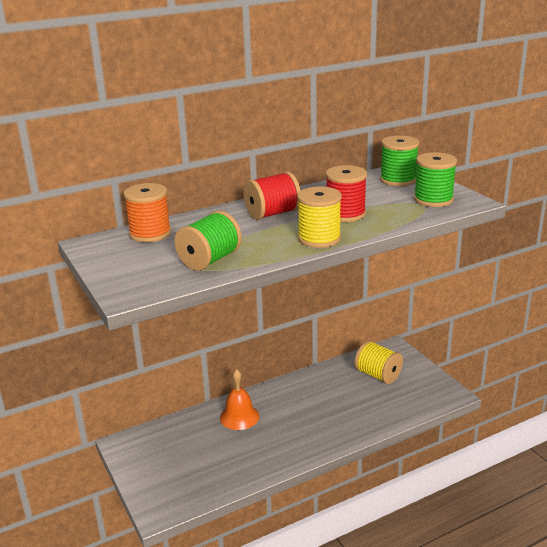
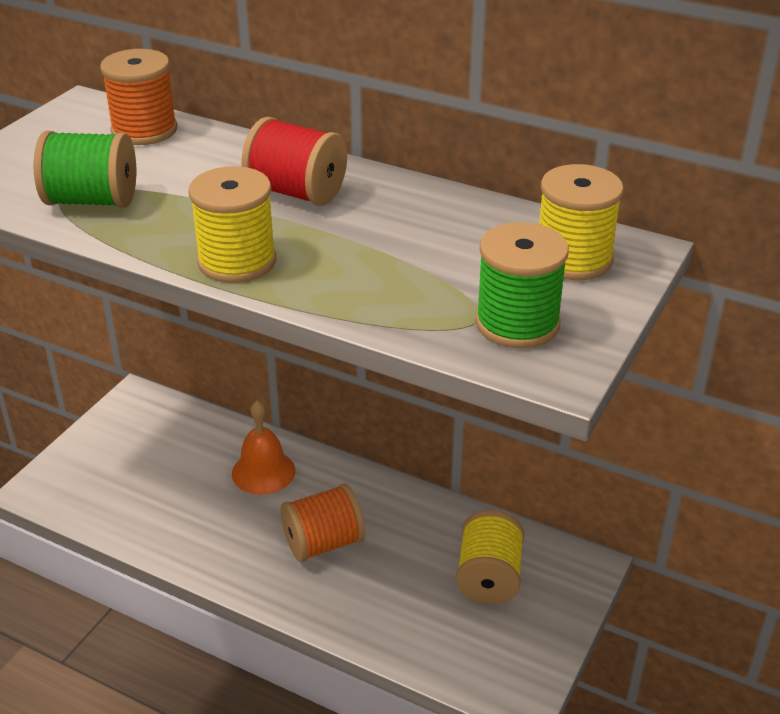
camera: 55 degrees right, 10 degrees up
red spool [325,165,367,222] -> none
green spool [380,136,419,186] -> yellow spool [539,164,624,280]
none -> orange spool [280,484,365,562]

